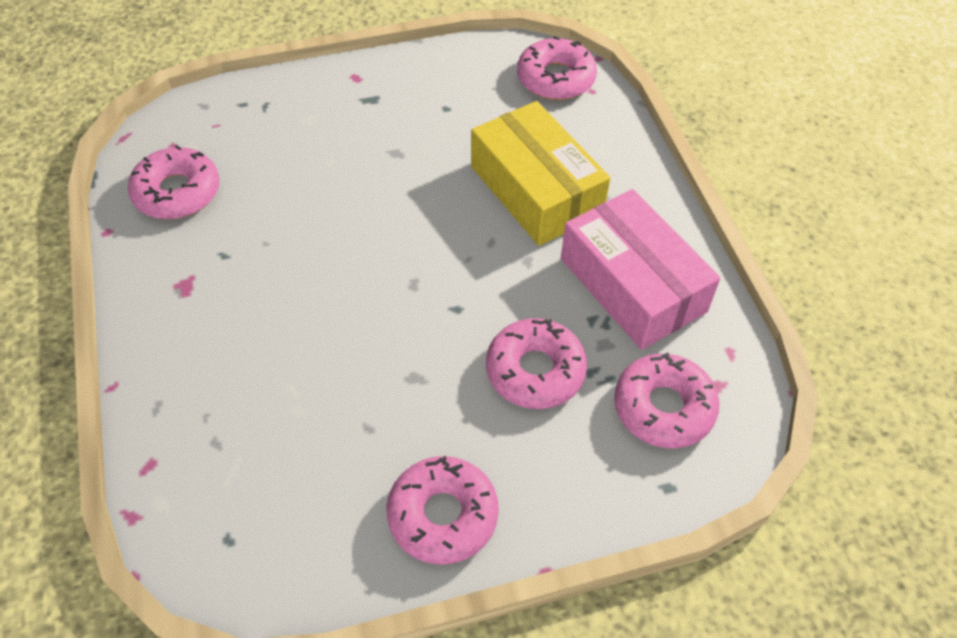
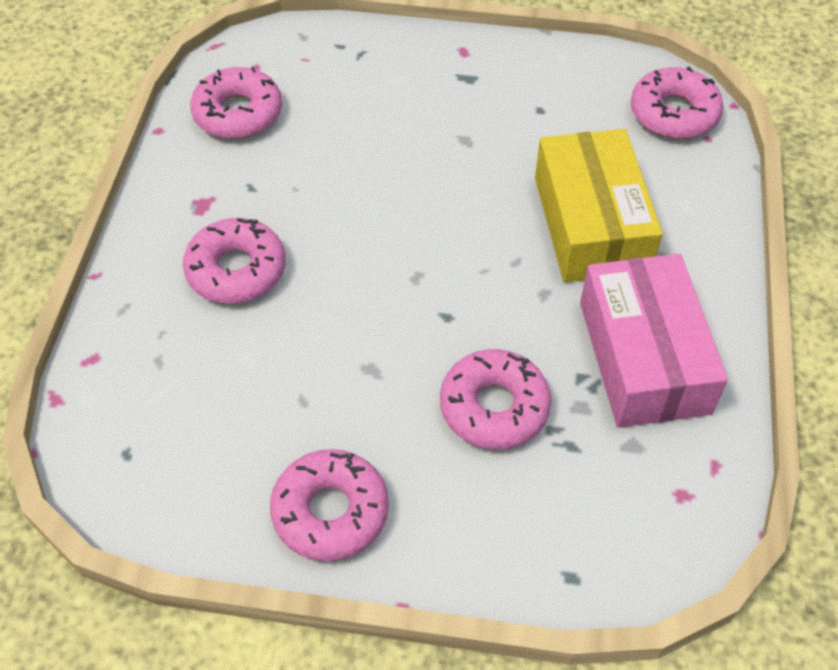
camera: 25 degrees right, 0 degrees up
pink donut [614,353,719,448] -> pink donut moved to [183,218,286,304]

